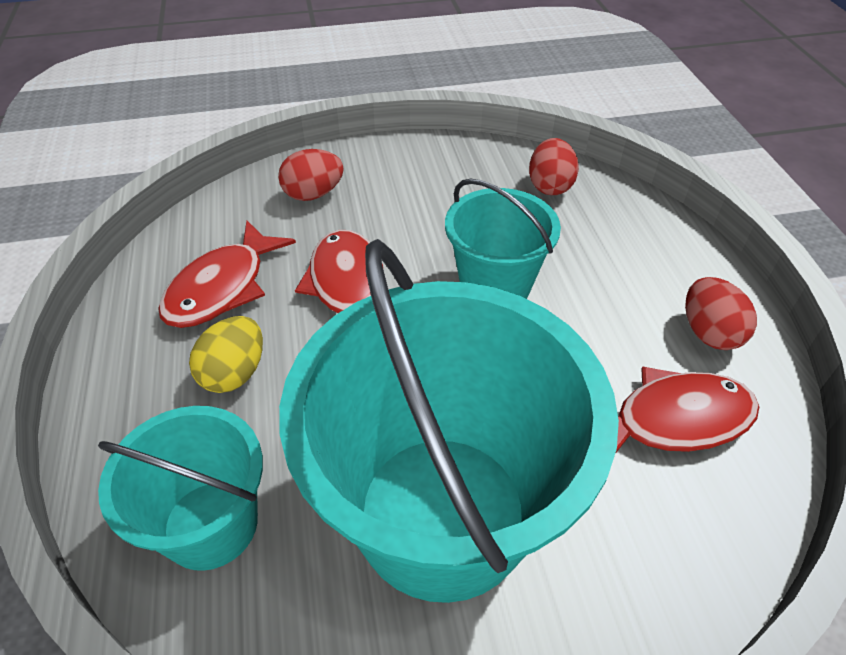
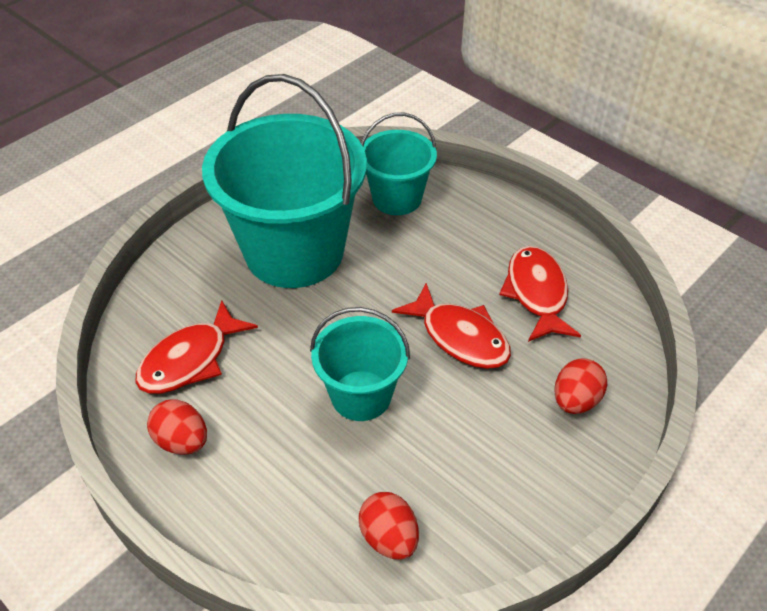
camera: 145 degrees right, 0 degrees up
yellow egg [189,316,263,393] -> none

